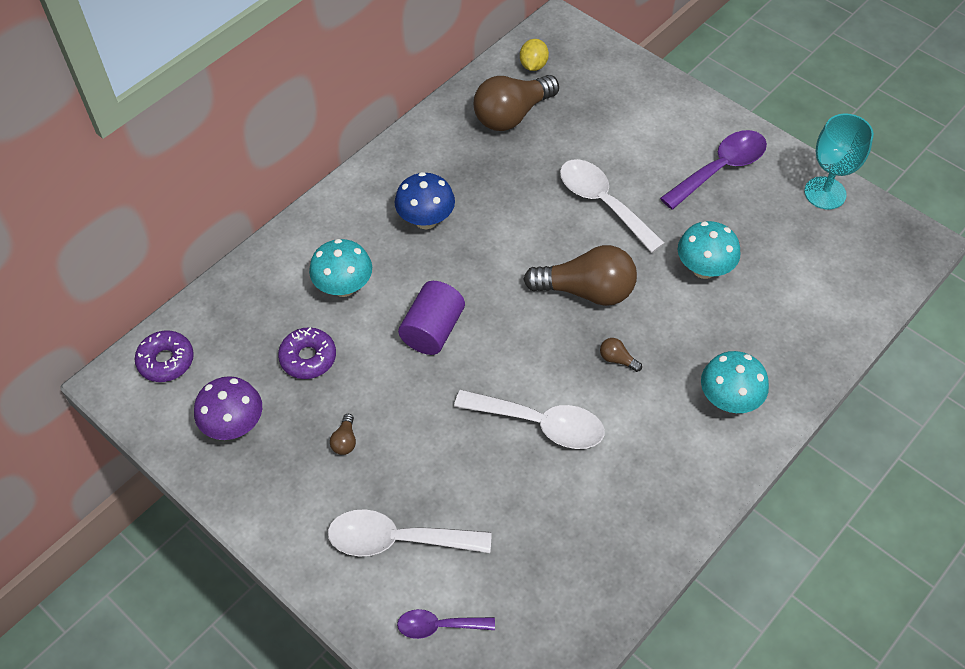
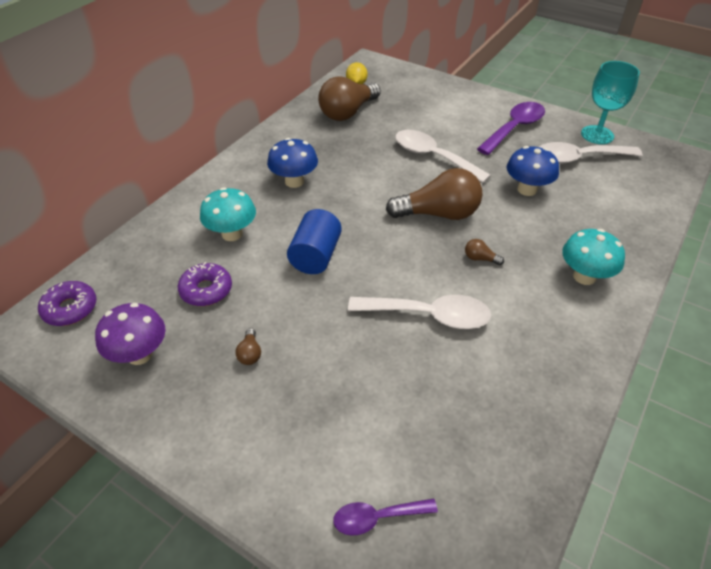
camera: 10 degrees left, 10 degrees down
white spoon [328,509,491,557] -> white spoon moved to [539,142,643,164]
purple cylinder [398,281,465,355] -> blue cylinder [287,209,342,274]
turquoise mushroom [678,221,740,279] -> blue mushroom [507,146,559,196]

